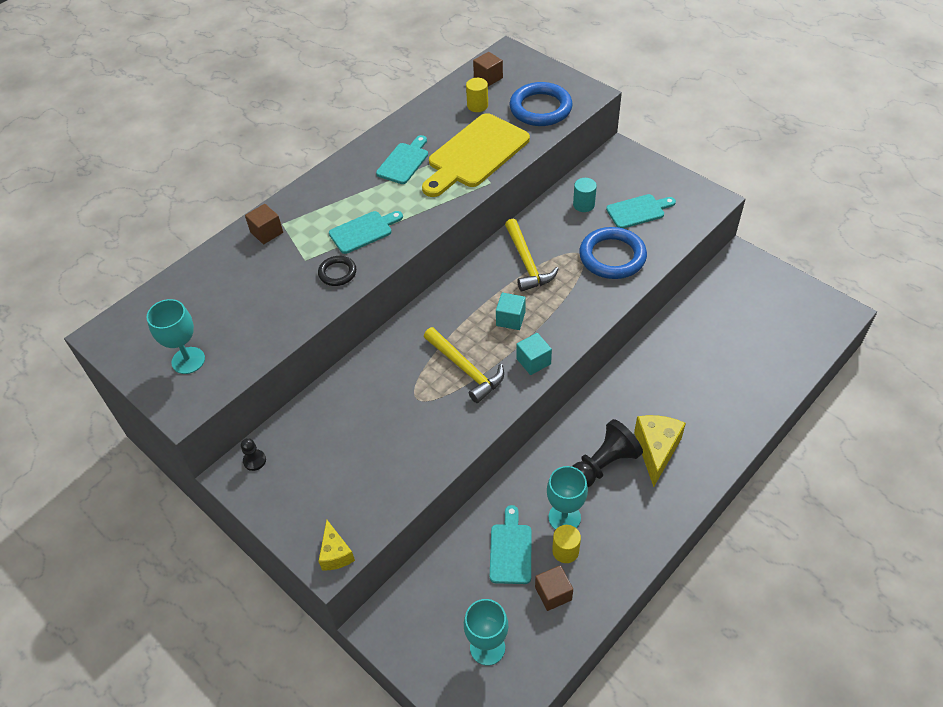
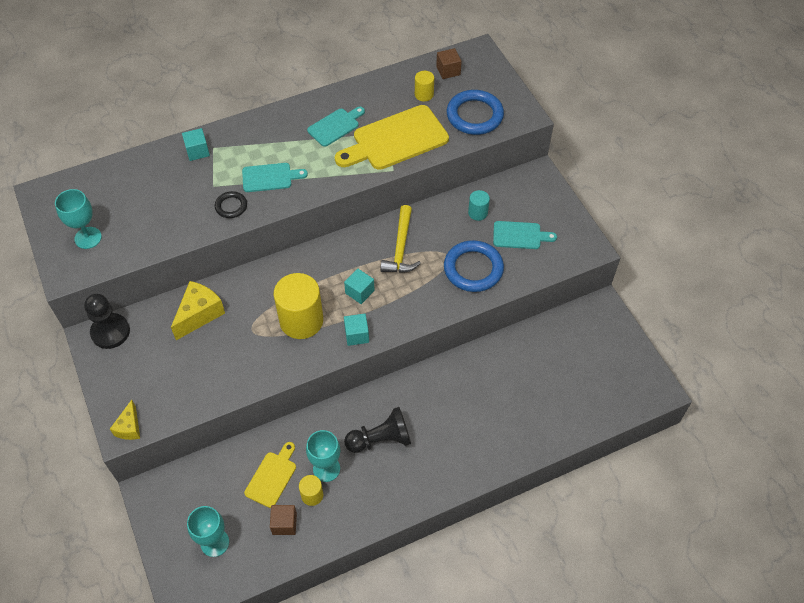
camera: 20 degrees right, 5 degrees up
black pawn [241,438,266,471] -> black pawn [84,294,130,349], size x2.09
brown cube [245,204,283,244] -> turquoise cube [182,128,210,161]
yellow hammer [424,327,504,403] -> yellow cylinder [274,273,323,339]
turquoise cutting board [490,505,531,584] -> yellow cutting board [244,442,296,508]
yellow cheese [634,415,686,487] -> yellow cheese moved to [171,281,225,340]

